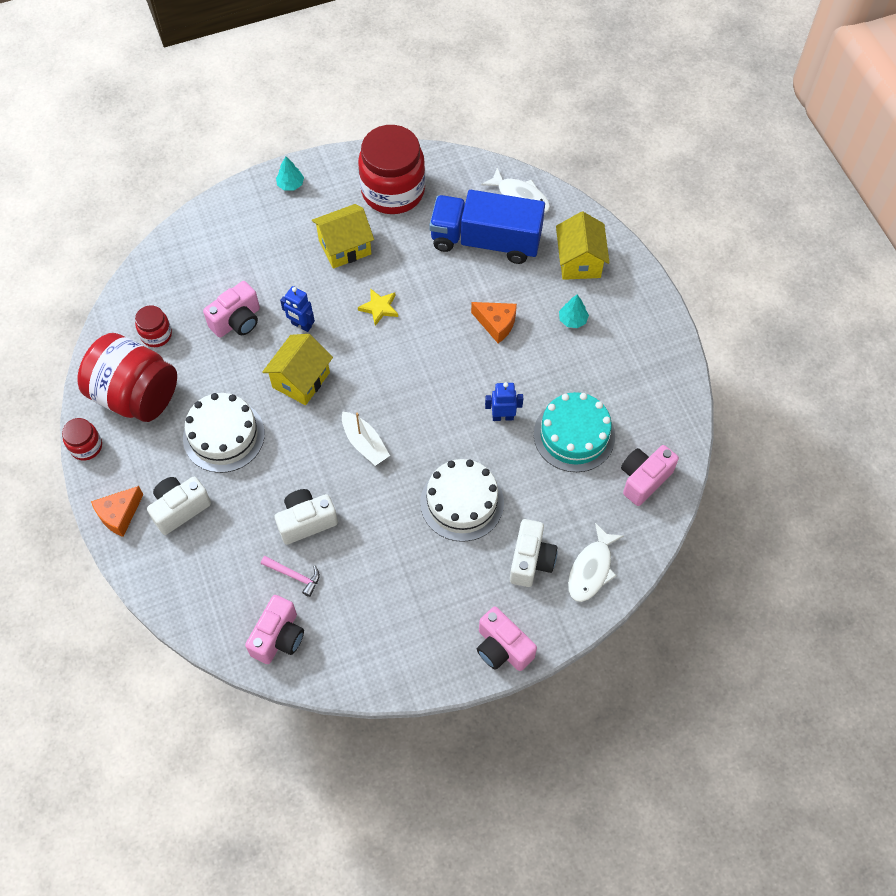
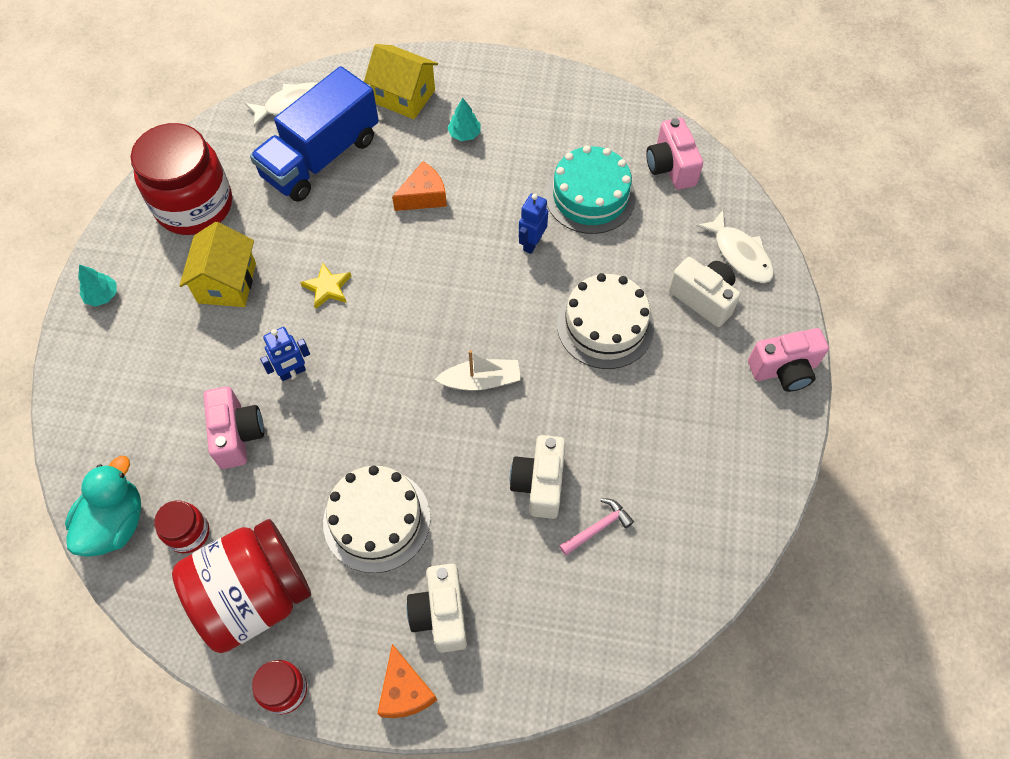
camera: 60 degrees left, 0 degrees up
pink camera [245,595,304,664] -> none
yellow house [262,334,333,405] -> none
none -> turquoise duck [65,456,141,557]

